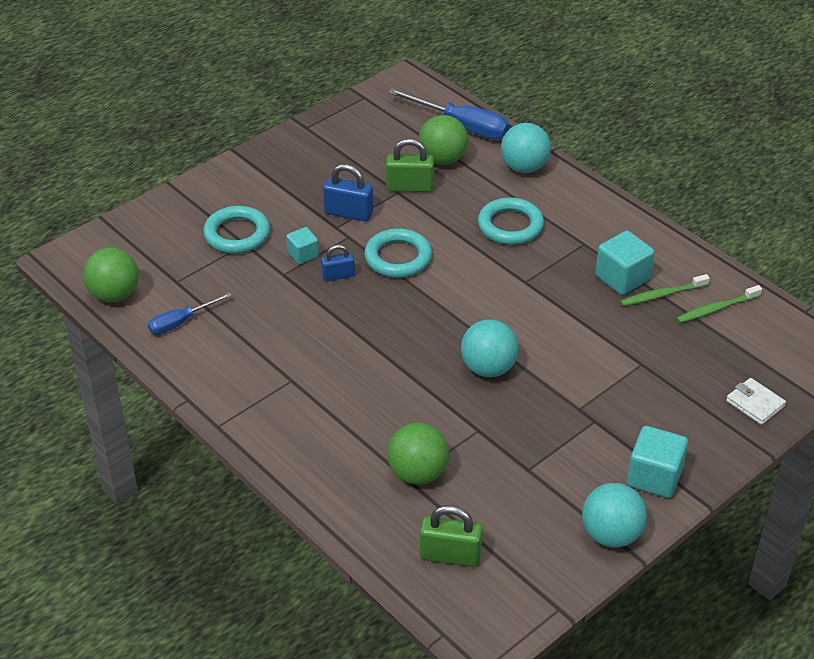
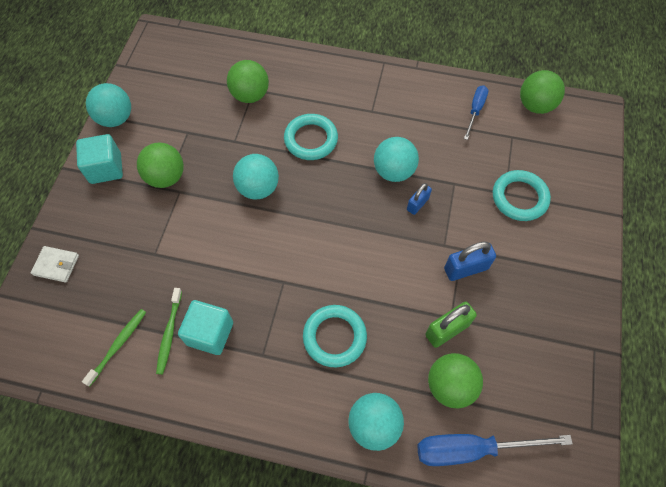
camera: 145 degrees right, 20 degrees up
turquoise cube [286,227,319,264] -> none
turquoise ring [364,228,432,278] -> turquoise ring moved to [284,114,338,160]
green padlock [420,505,483,567] -> none
green toothbrush [620,274,710,306] -> green toothbrush turned 150 degrees clockwise [156,288,182,375]
none -> green ball [137,143,184,188]
none -> turquoise ball [374,137,419,182]

